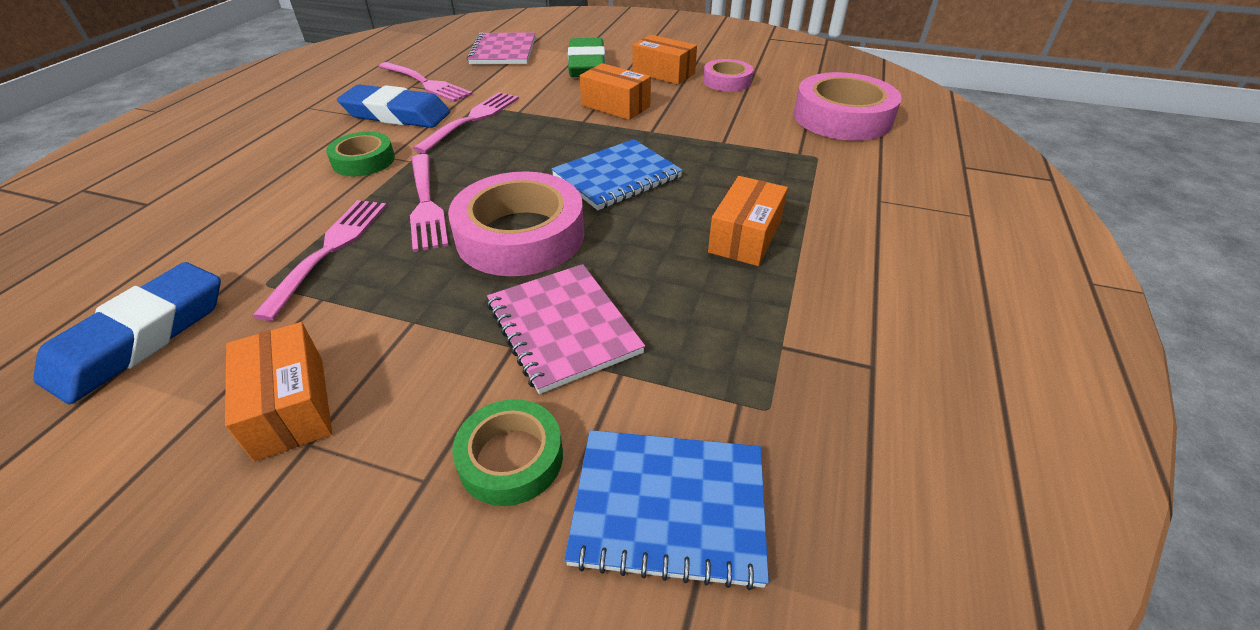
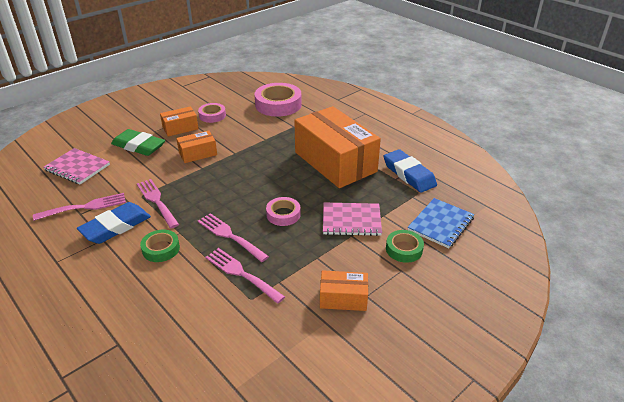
camera: 60 degrees left, 5 degrees down
blue eraser [33,262,221,404] -> blue eraser moved to [384,149,437,193]
pink fork [410,154,449,252] -> pink fork turned 150 degrees counterclockwise [198,213,269,262]
pink tape [448,171,584,276] -> pink tape [266,197,301,226], size x0.56
blue notebook [551,139,683,210] -> none
orange box [708,176,788,266] -> orange box [294,106,381,188], size x2.20

